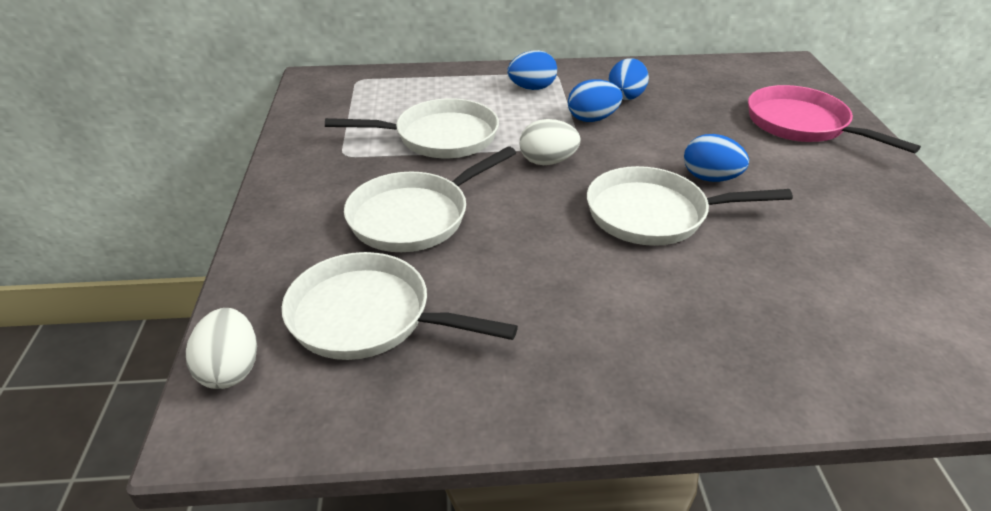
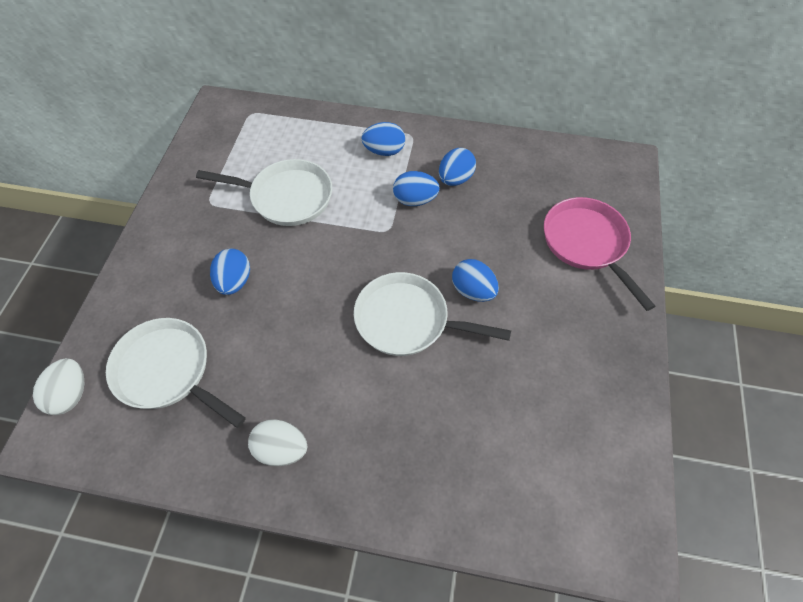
camera: 15 degrees right, 20 degrees up
white pan [344,146,516,252] -> blue egg [210,248,250,295]
white egg [519,119,580,165] -> white egg moved to [248,419,307,466]

